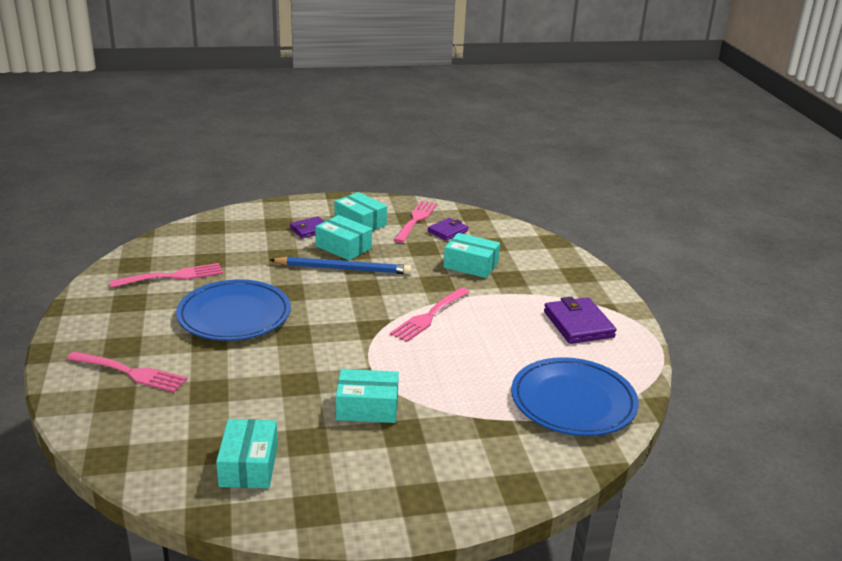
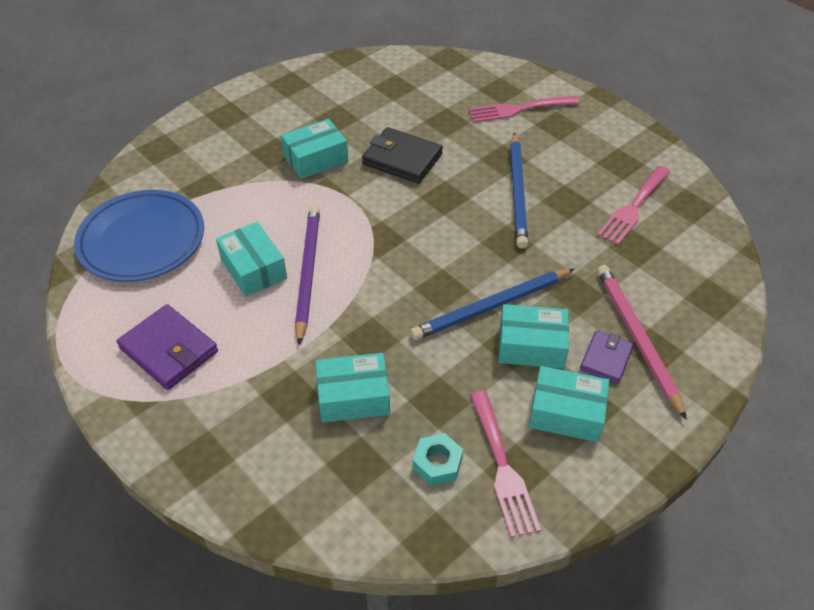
camera: 150 degrees right, 20 degrees up
blue plate [176,280,291,341] -> blue pencil [510,132,528,248]
turquoise box [216,419,278,488] -> turquoise box moved to [216,222,287,297]
pink fork [390,287,470,342] -> none
purple wallet [428,218,468,241] -> turquoise nut [413,433,463,486]
none -> purple pencil [295,205,320,345]
none -> black wallet [362,127,443,184]
none -> pink pencil [597,265,687,420]

